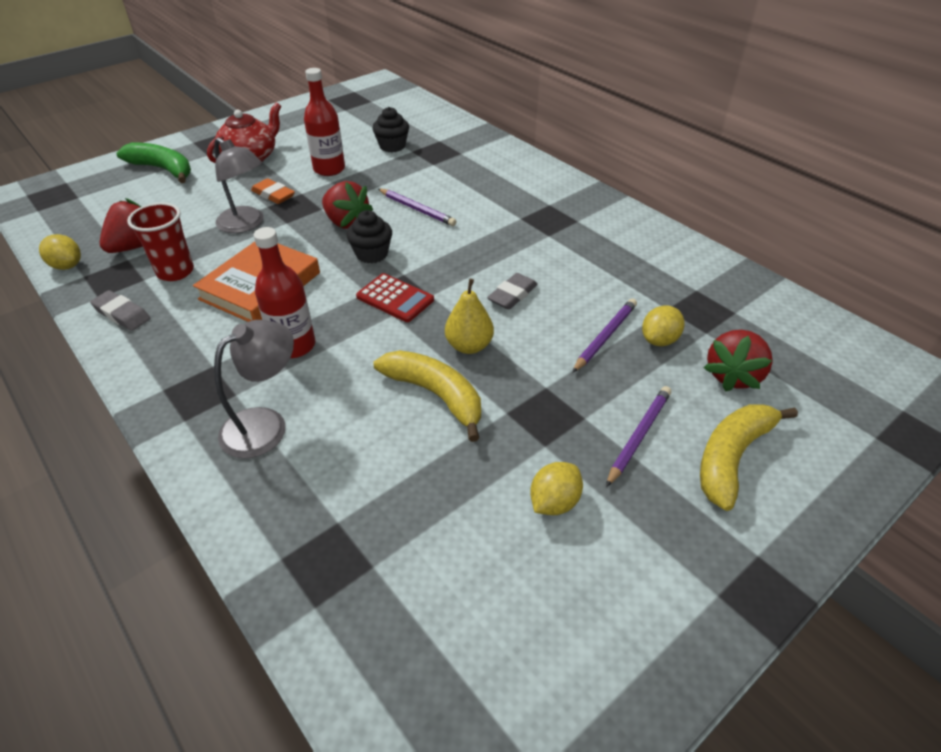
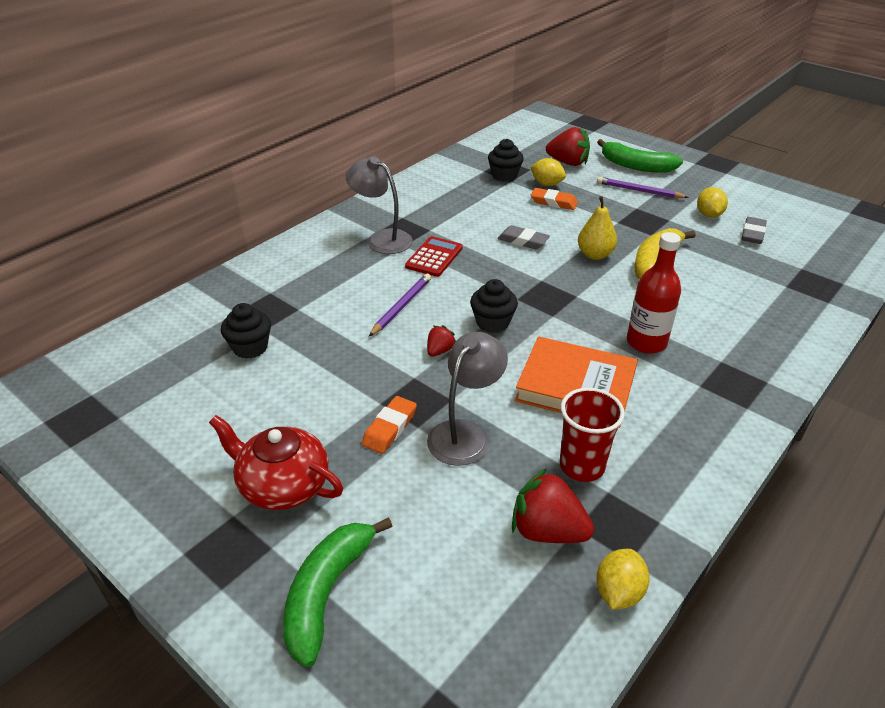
camera: 100 degrees left, 5 degrees down
grey eraser [90,290,150,331] -> grey eraser moved to [742,217,767,244]
grey lamp [214,320,294,459] -> grey lamp moved to [346,156,413,254]
red bottle [304,68,345,176] -> none
red strawberry [322,181,373,229] -> red strawberry [427,325,456,356], size x0.53
red calculator [356,273,434,322] -> red calculator moved to [405,236,463,277]
yellow lemon [530,462,583,515] -> yellow lemon turned 60 degrees clockwise [697,187,728,218]
purple pencil [572,298,637,373] -> orange eraser [531,188,578,210]
yellow banana [700,404,798,511] -> green banana [597,139,683,173]
none -> black cupcake [488,139,524,182]

